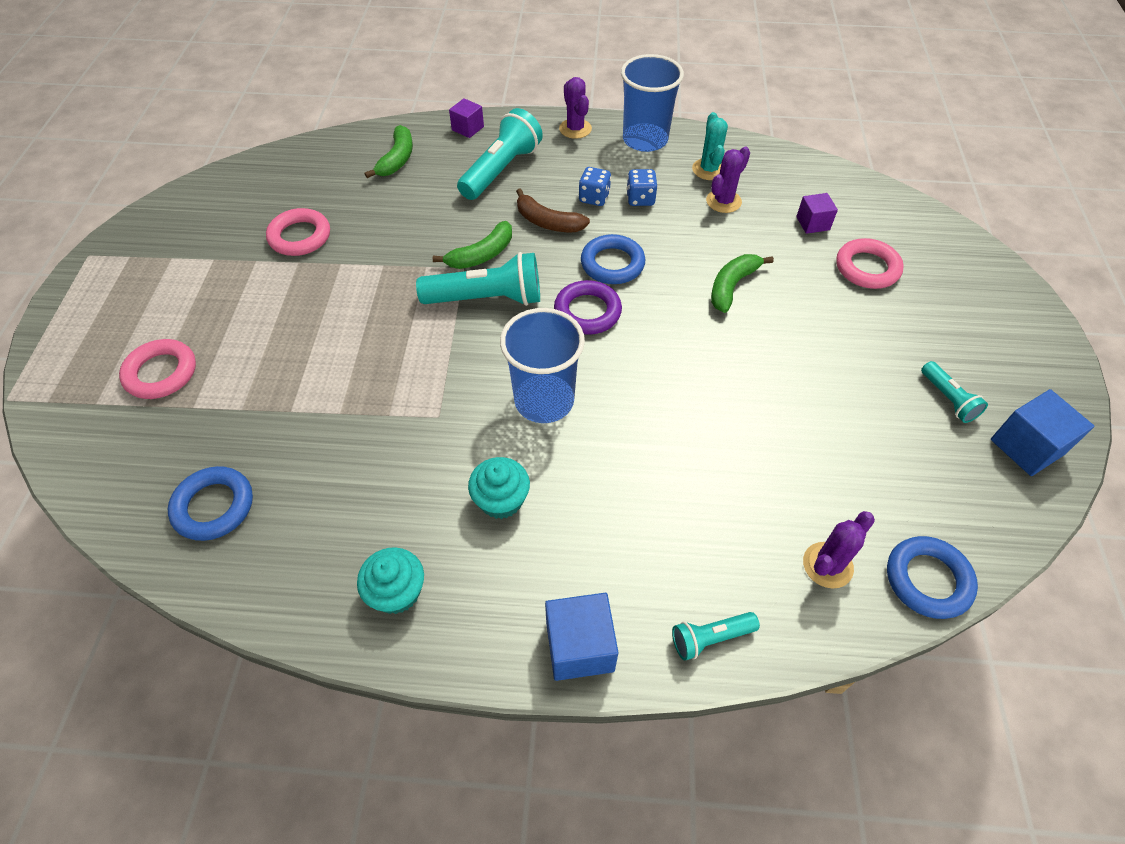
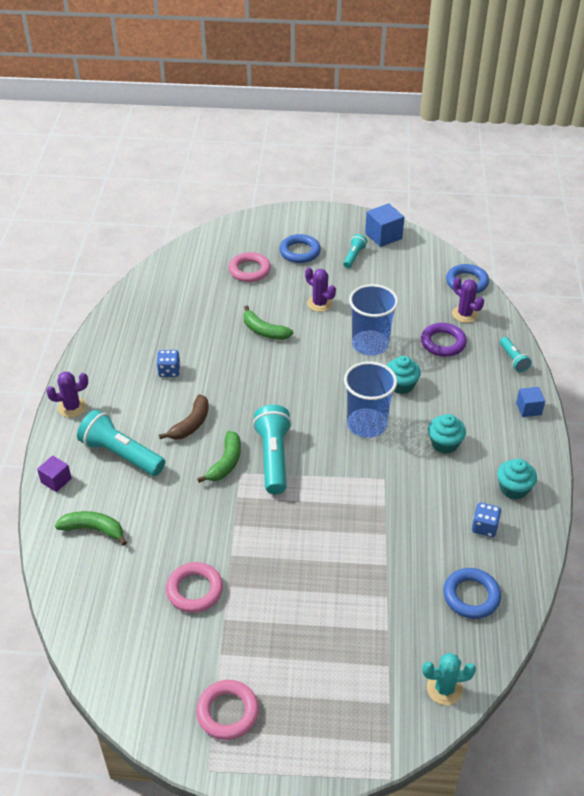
camera: 90 degrees left, 10 degrees down
pink ring [119,339,196,399] -> pink ring moved to [196,680,259,740]
green banana [433,221,512,269] -> green banana turned 60 degrees clockwise [197,431,241,483]
blue cube [545,593,618,681] -> blue cube [516,387,545,417], size x0.63
purple ring [554,280,622,335] -> purple ring moved to [421,323,467,357]
blue dice [579,167,611,206] -> blue dice moved to [472,503,501,537]
blue ring [581,234,645,284] -> blue ring moved to [279,234,321,263]
blue cup [621,54,684,152] -> blue cup moved to [349,284,398,356]
turquoise cactus [692,112,728,180] -> turquoise cactus moved to [422,653,476,705]
purple cactus [706,147,750,213] -> purple cactus moved to [305,267,336,312]
purple cube [796,193,838,234] -> none
turquoise flashlight [921,361,988,423] -> turquoise flashlight turned 45 degrees counterclockwise [343,234,367,268]
none -> turquoise cupcake [387,356,421,394]

